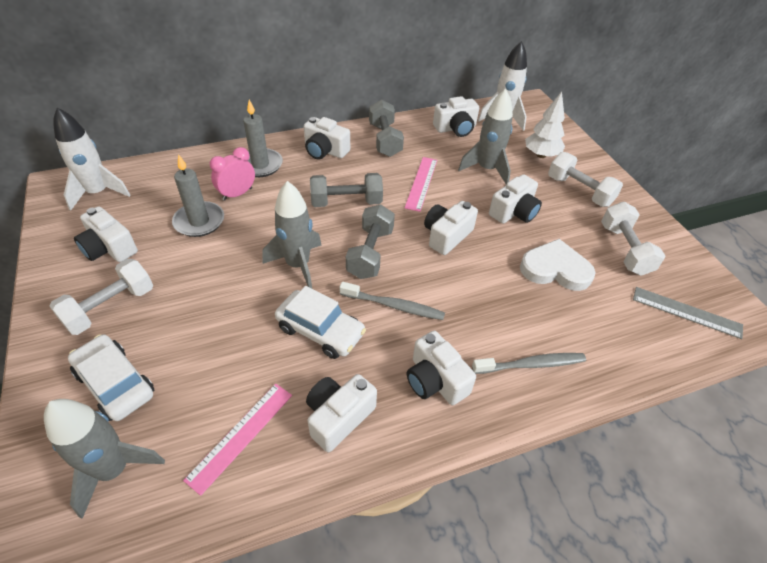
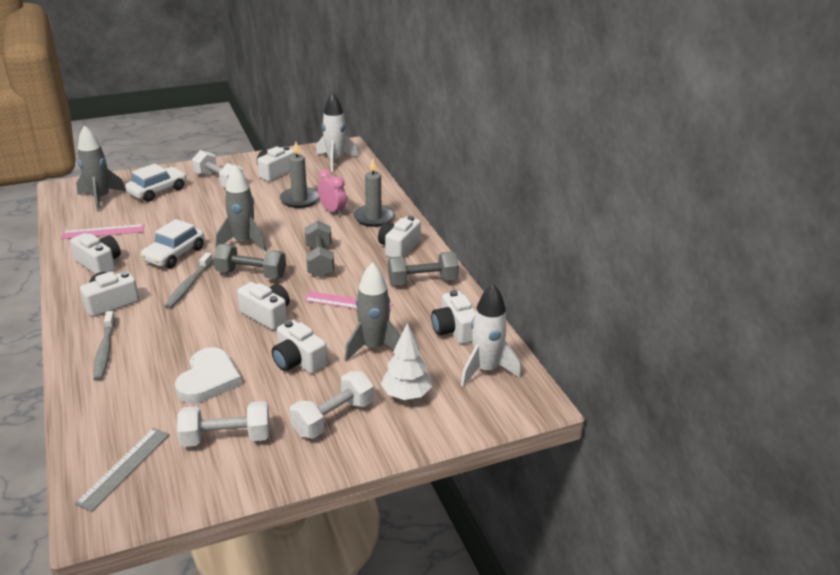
camera: 90 degrees right, 15 degrees down
pink ruler [183,384,292,496] -> pink ruler turned 45 degrees counterclockwise [61,224,144,239]

